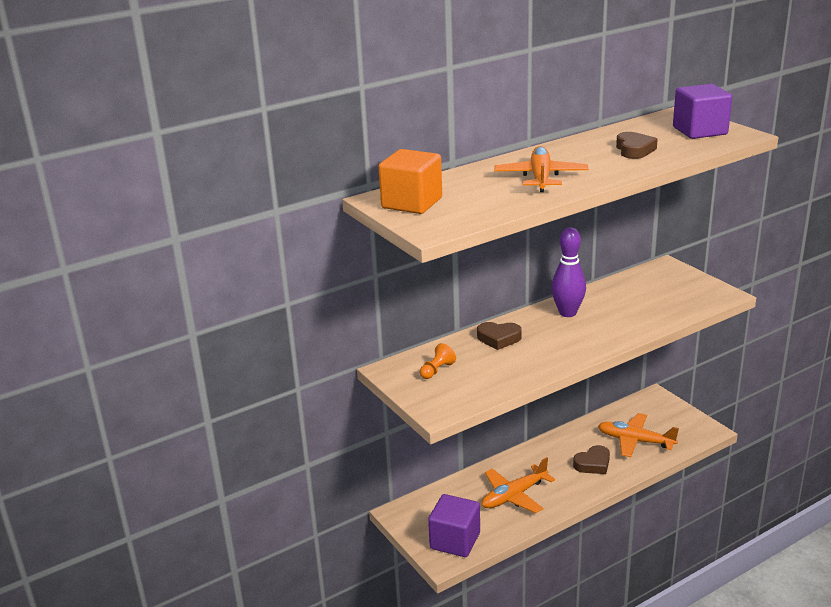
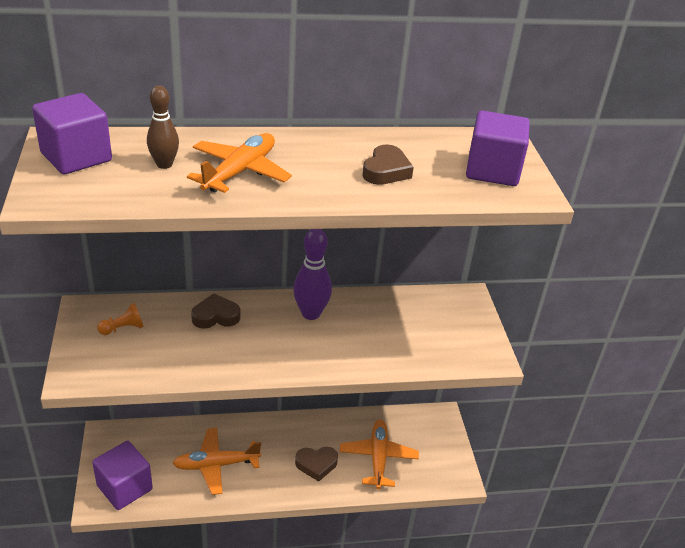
camera: 20 degrees right, 10 degrees up
orange cube [378,149,442,214] -> purple cube [32,93,112,174]
brown heart [477,322,522,350] -> brown heart turned 135 degrees clockwise [191,293,240,329]
orange plane [598,413,679,457] -> orange plane turned 45 degrees clockwise [340,420,419,489]
none -> brown bowling pin [147,85,179,169]

